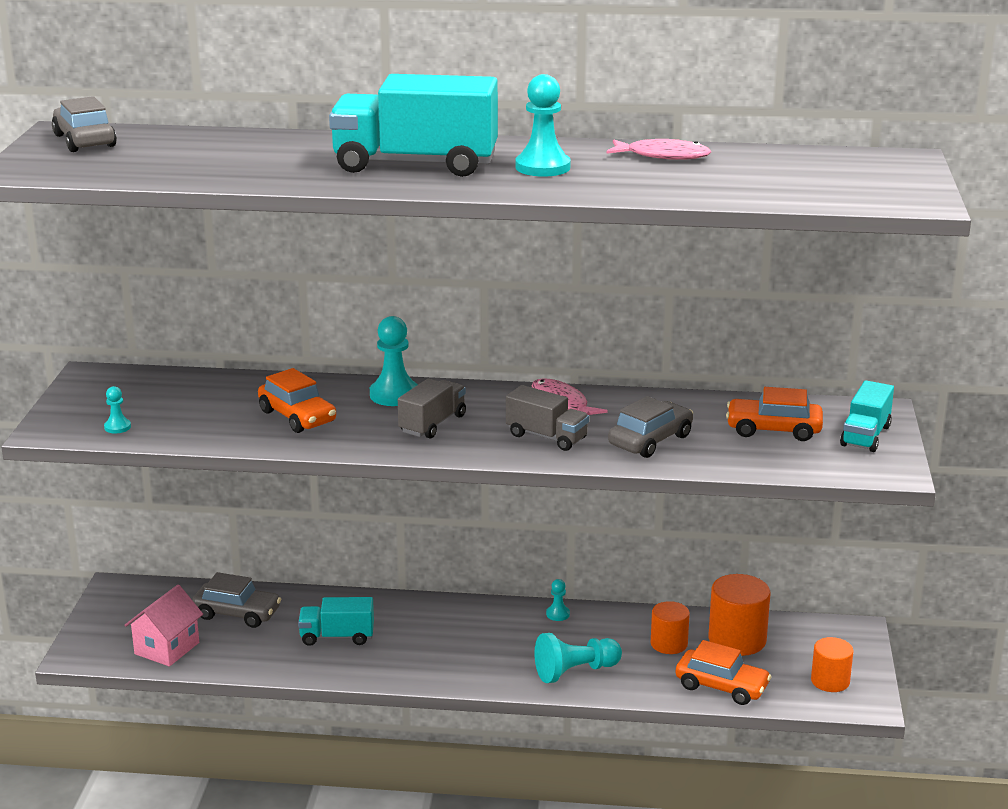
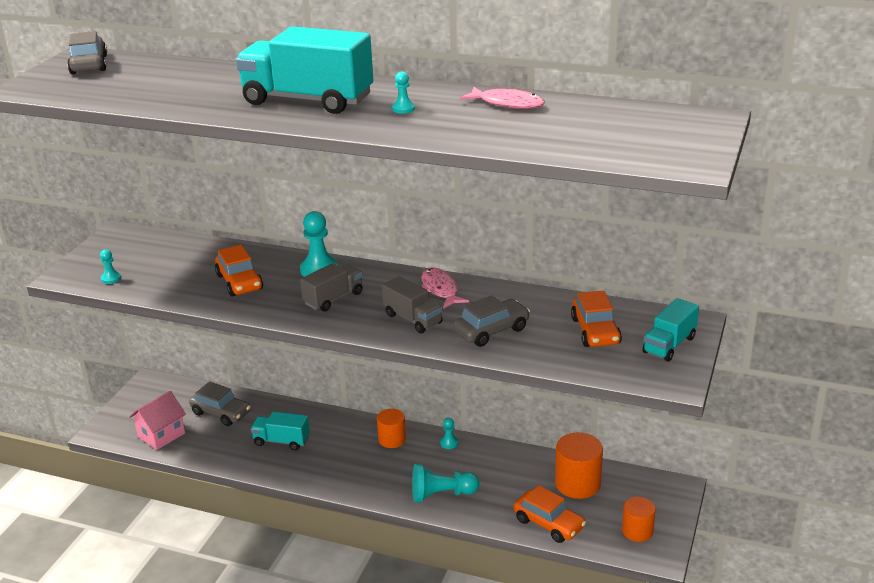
camera: 15 degrees right, 5 degrees up
turquoise pawn [515,74,571,177] -> turquoise pawn [392,71,415,114], size x0.51
orange cylinder [651,601,690,654] -> orange cylinder moved to [377,409,406,448]
orange car [726,387,823,441] -> orange car turned 120 degrees counterclockwise [571,290,622,347]

